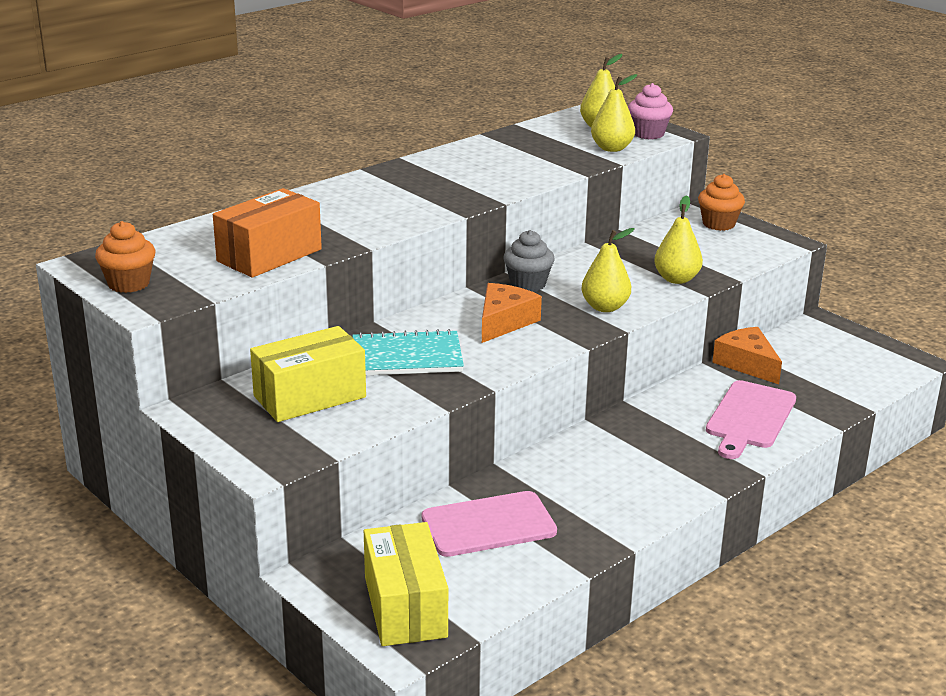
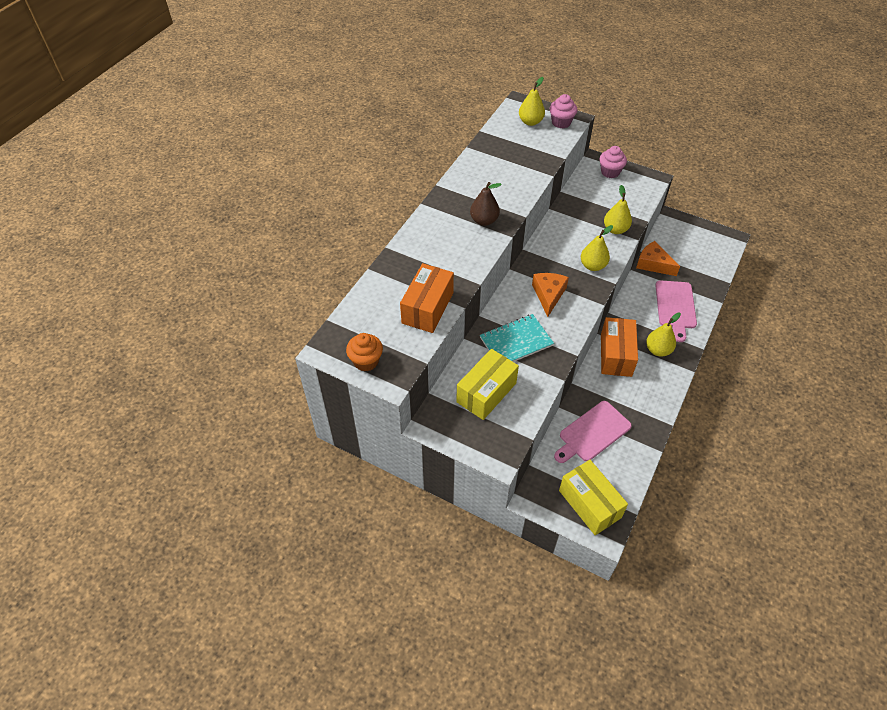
camera: 20 degrees left, 25 degrees up
grey cupcake [504,230,555,292] -> none
yellow pear [591,74,637,152] -> yellow pear moved to [646,313,681,357]
orange cupcake [698,174,745,231] -> pink cupcake [600,146,627,178]
none -> brown pear [470,182,502,226]
none -> orange box [601,317,638,377]

